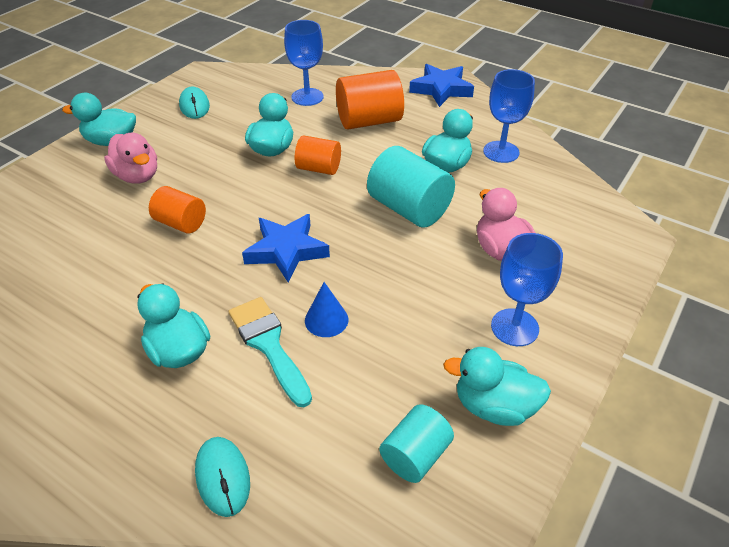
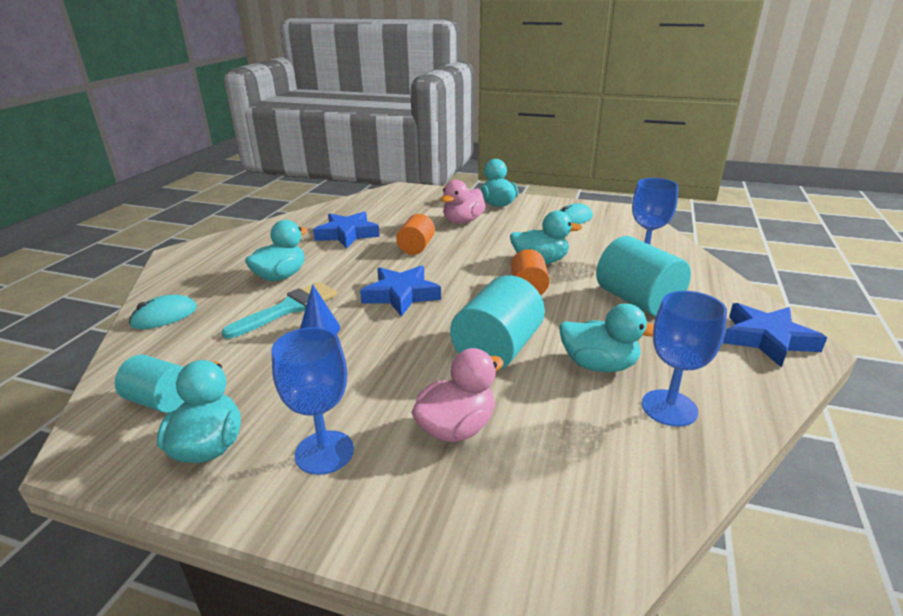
camera: 75 degrees right, 15 degrees down
orange cylinder [336,70,404,130] -> turquoise cylinder [596,236,691,316]
none -> blue star [313,212,380,248]

